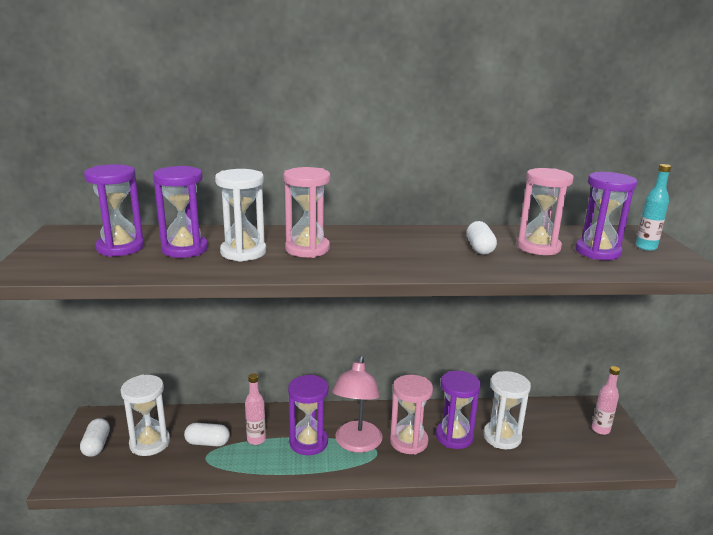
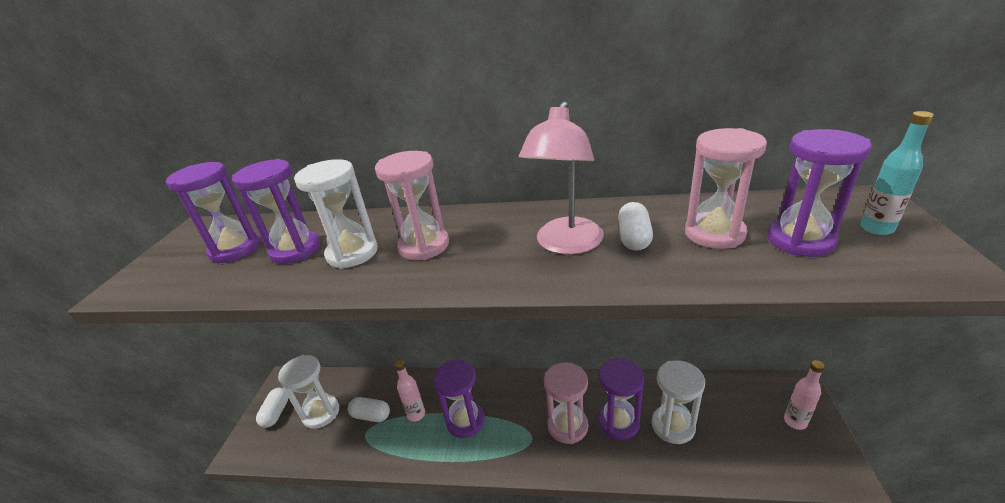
camera: 15 degrees right, 10 degrees up
pink lamp [332,356,382,453] -> pink lamp moved to [519,101,604,255]

